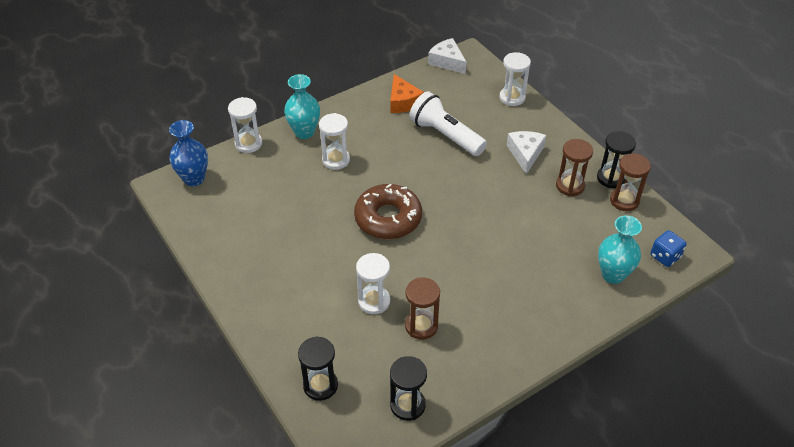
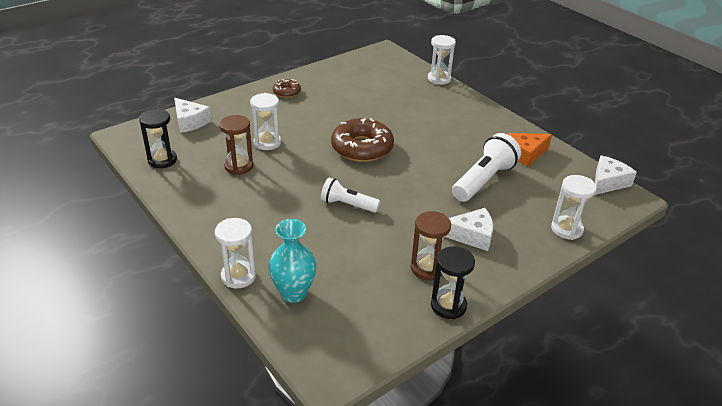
camera: 85 degrees right, 10 degrees down
blue vase [169,120,208,186] -> none
turquoise vase [284,74,320,139] -> none
black hourglass [298,336,338,401] -> white cheese [174,98,212,133]
white hourglass [319,113,350,170] -> white hourglass moved to [215,218,256,288]
brown hourglass [610,153,651,211] -> none
blue dice [651,230,686,267] -> none
none -> brown donut [273,79,301,98]
none -> white flashlight [321,178,381,213]

